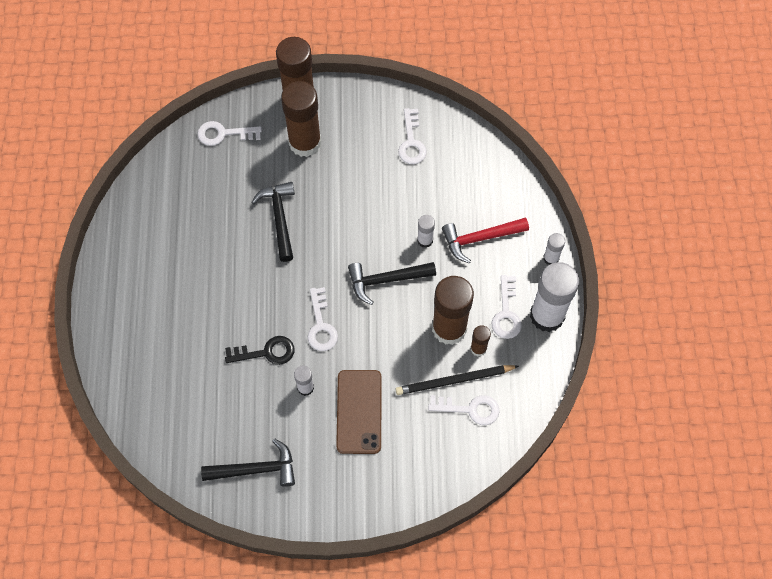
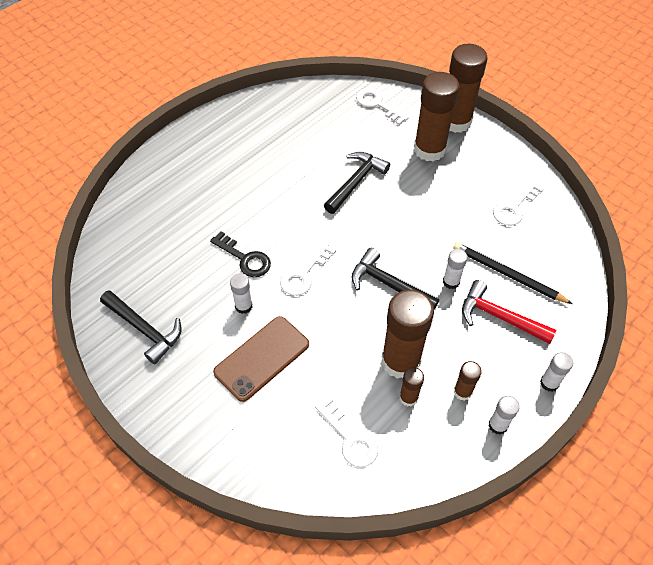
camera: 45 degrees right, 10 degrees down
black pencil [395,365,519,395] -> black pencil moved to [453,242,572,304]
white key [492,275,522,339] -> brown glue stick [454,361,482,401]
white glue stick [530,262,579,332] -> white glue stick [489,396,520,435], size x0.47

